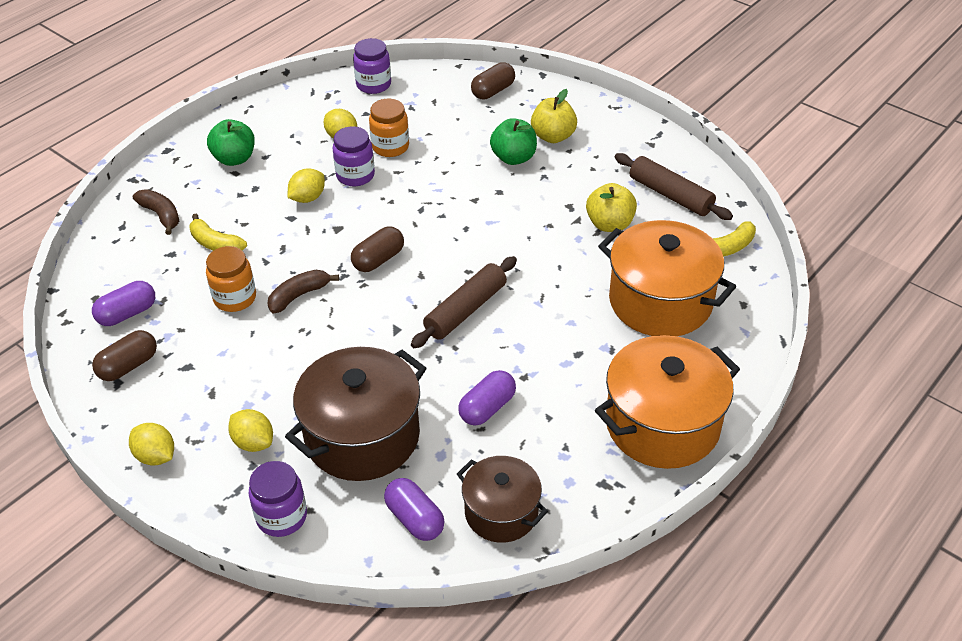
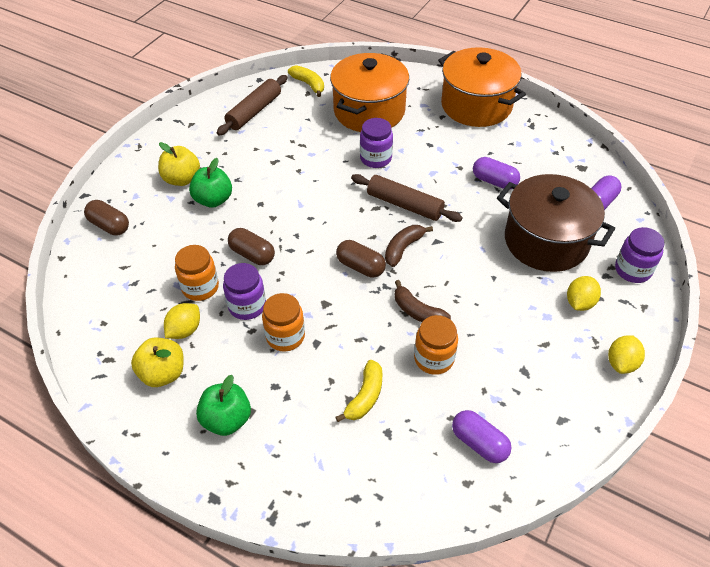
camera: 100 degrees left, 5 degrees up
brown capsule [92,330,157,381] -> brown capsule moved to [228,228,275,265]
brown banana [133,190,179,235] -> brown banana moved to [385,225,433,267]
yellow lemon [288,168,325,203] -> orange jar [262,293,305,351]
purple jar [353,38,391,94] -> purple jar moved to [360,118,393,168]
brown pot [457,456,548,543] -> none
yellow apple [586,183,637,232] -> yellow apple moved to [131,337,184,387]

